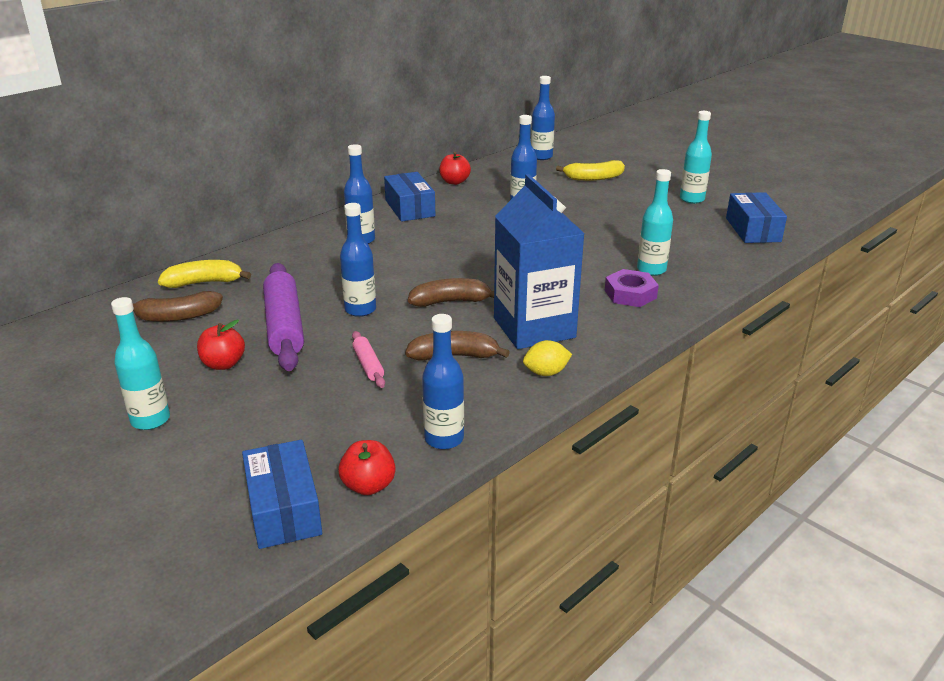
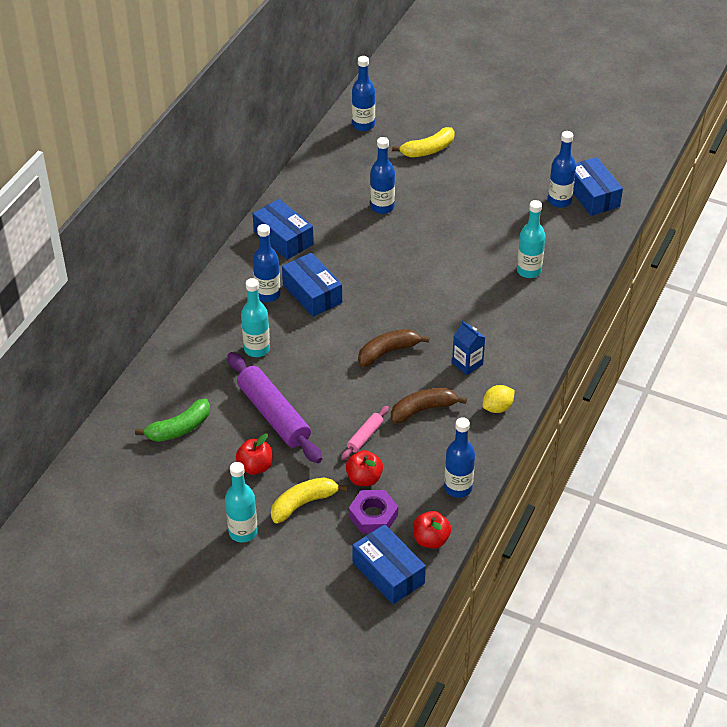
camera: 20 degrees left, 15 degrees up
brown banana [133,291,223,322] -> green banana [135,399,210,442]
yellow banana [158,260,251,288] -> yellow banana moved to [271,478,348,523]
blue bottle [340,203,376,317] -> blue bottle moved to [548,131,576,208]
pink rolling pin [352,331,385,388] -> pink rolling pin turned 75 degrees clockwise [341,406,389,460]
red apple [439,152,471,185] -> red apple moved to [346,450,383,486]
blue carton [494,174,585,349] -> blue carton [452,321,485,375], size x0.43
purple nut [605,269,659,307] -> purple nut moved to [349,490,398,533]
turquoise bottle [680,111,712,204] -> turquoise bottle moved to [241,278,270,357]
none -> blue box [282,253,342,317]

